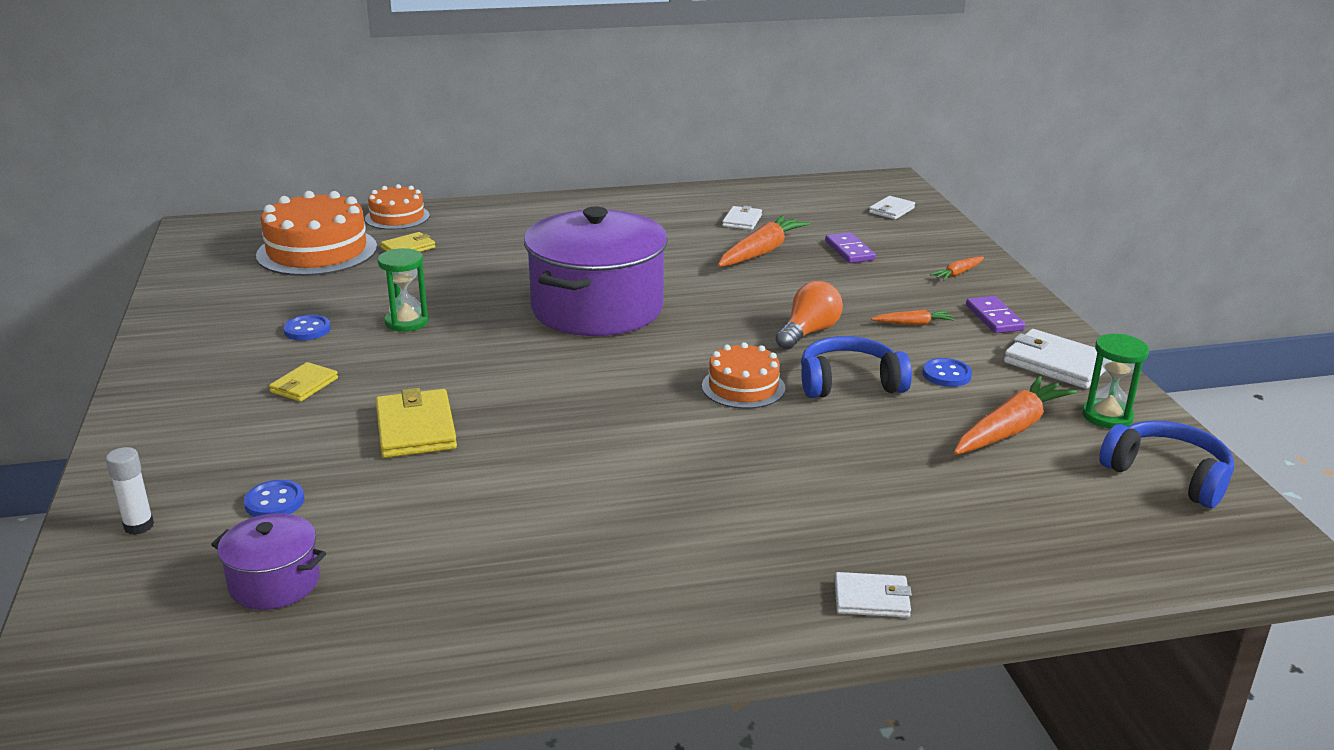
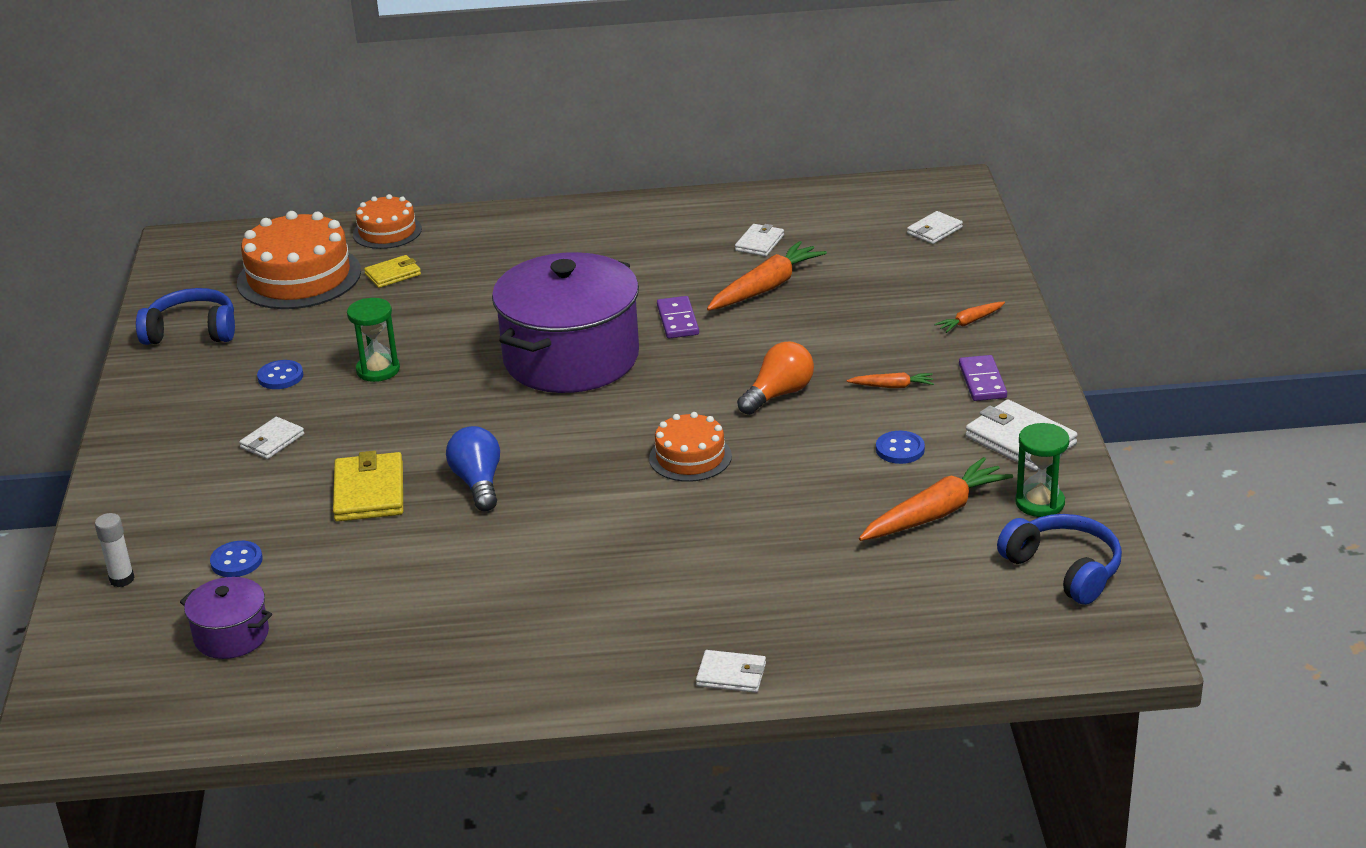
camera: 10 degrees right, 5 degrees up
yellow wallet [269,362,338,402] -> white wallet [239,417,304,459]
blue headphones [801,336,912,398] -> blue headphones moved to [136,288,235,345]
purple domino [825,232,876,263] -> purple domino moved to [657,296,699,338]
none -> blue light bulb [446,426,500,511]

